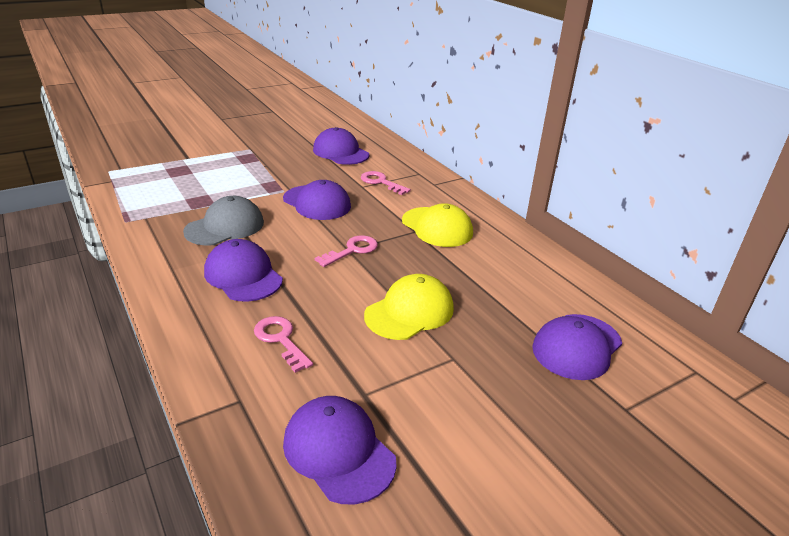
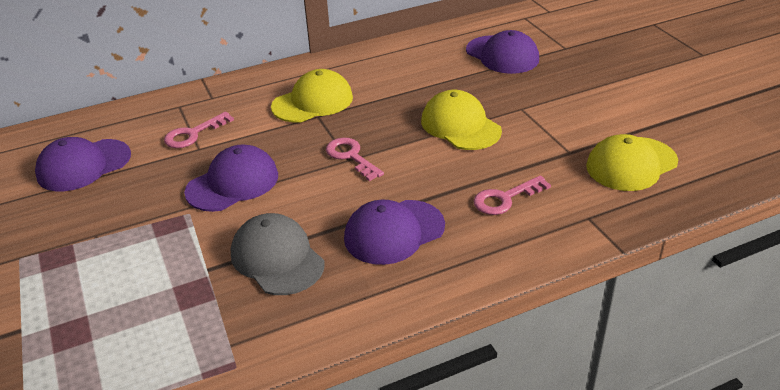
camera: 80 degrees left, 5 degrees up
purple cap [283,396,397,504] -> yellow cap [586,134,678,191]

